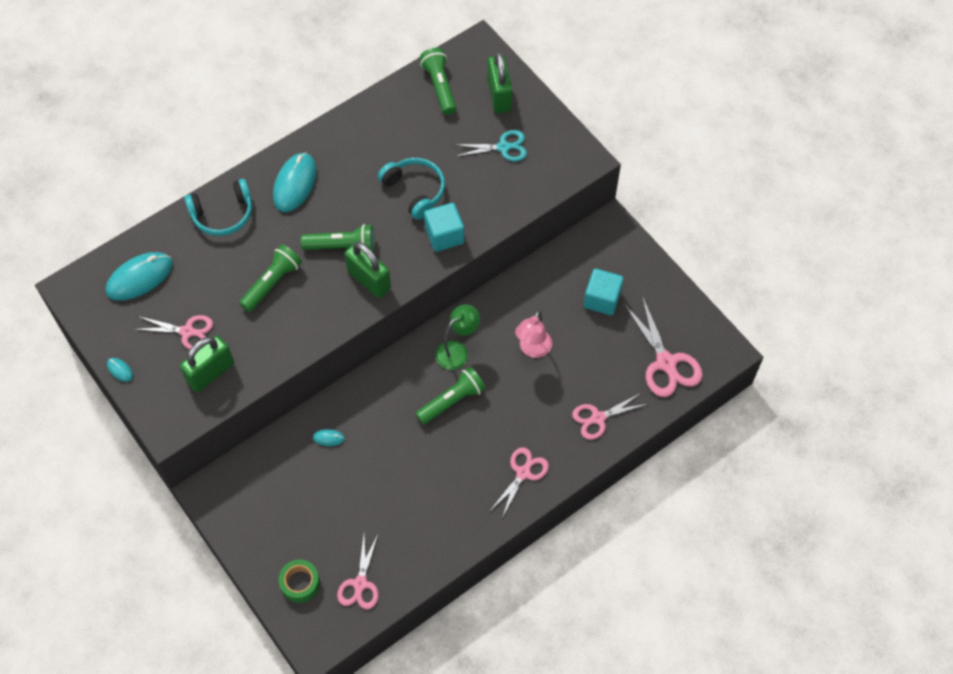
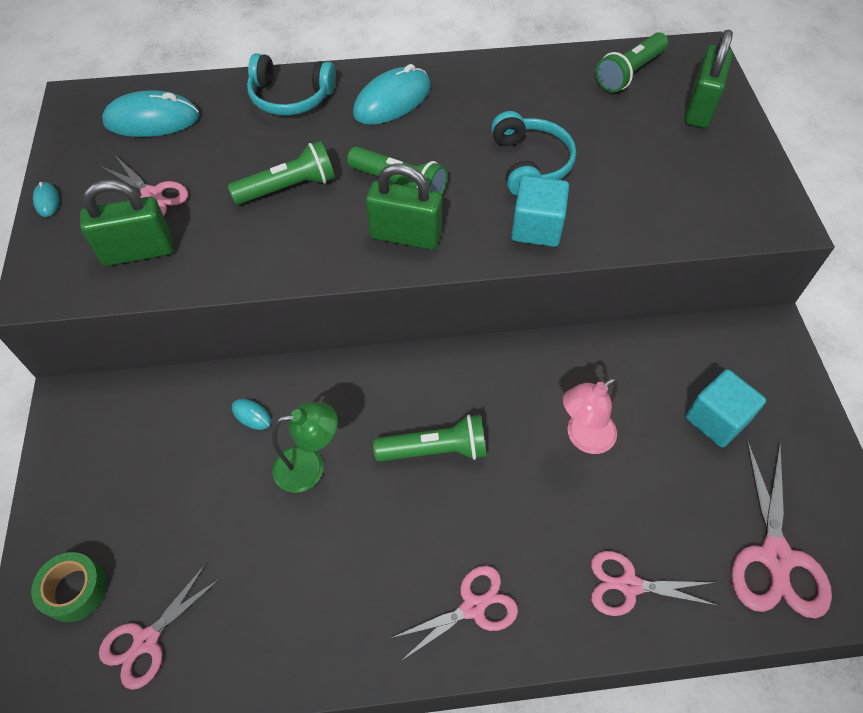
camera: 30 degrees right, 5 degrees down
green padlock [344,242,391,298] -> green padlock turned 60 degrees counterclockwise [366,163,442,250]
green flashlight [420,48,456,115] -> green flashlight turned 150 degrees counterclockwise [596,32,668,93]
green lamp [435,304,480,370] -> green lamp moved to [272,402,338,493]
turquoise scissors [454,130,527,161] -> none

